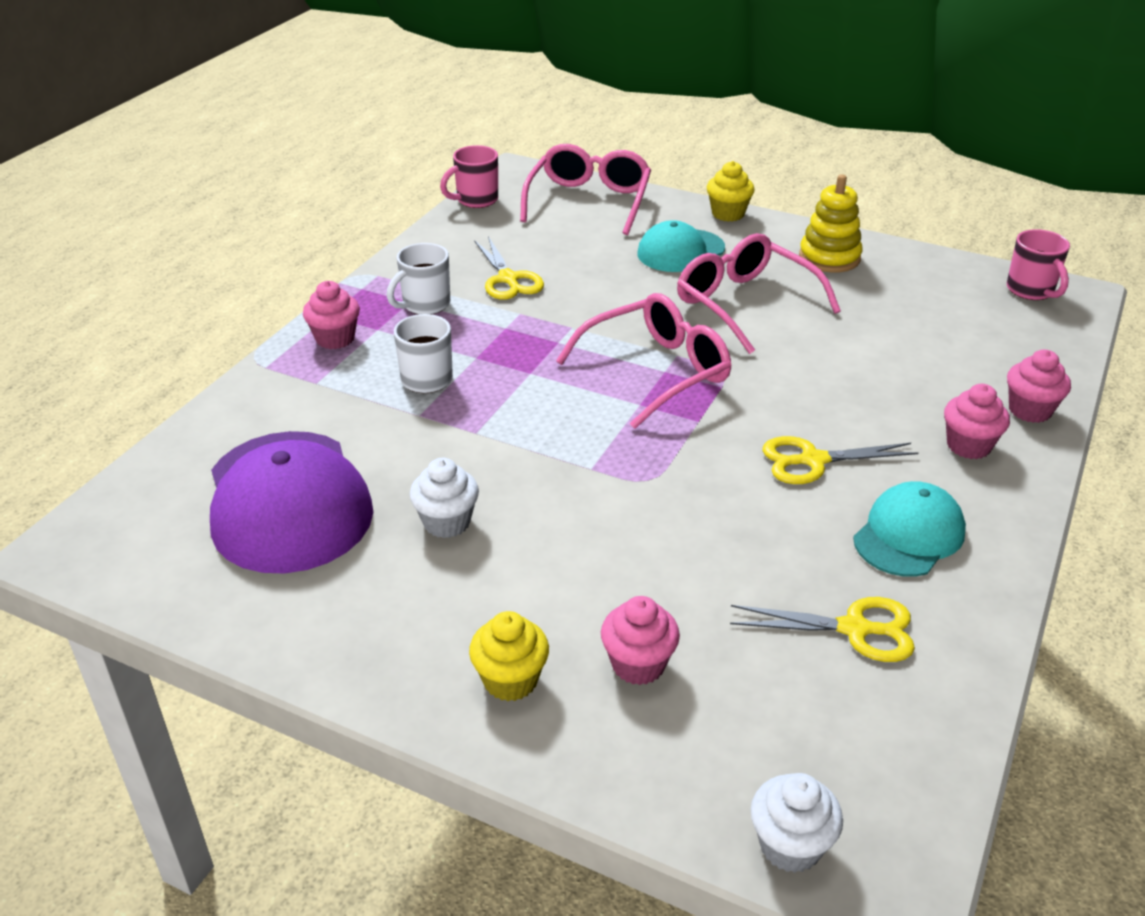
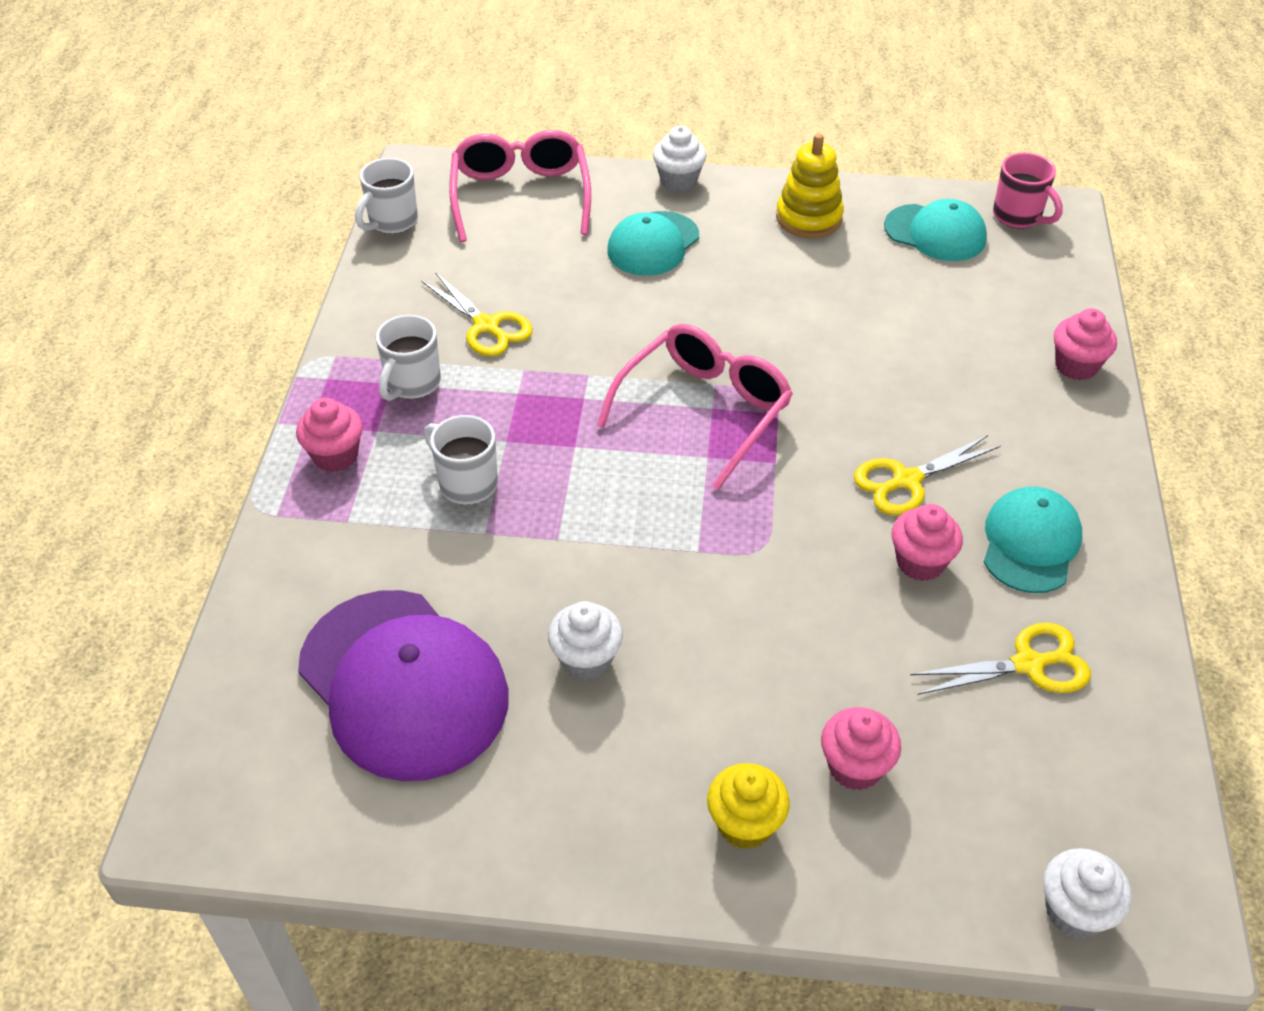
camera: 20 degrees left, 10 degrees up
pink mug [440,145,498,208] -> white mug [355,158,418,234]
pink glasses [677,233,841,354] -> none
yellow cupcake [707,161,755,222] -> white cupcake [653,126,707,192]
pink cupcake [944,384,1010,459] -> pink cupcake moved to [892,504,963,581]
none -> turquoise cap [884,199,987,261]

